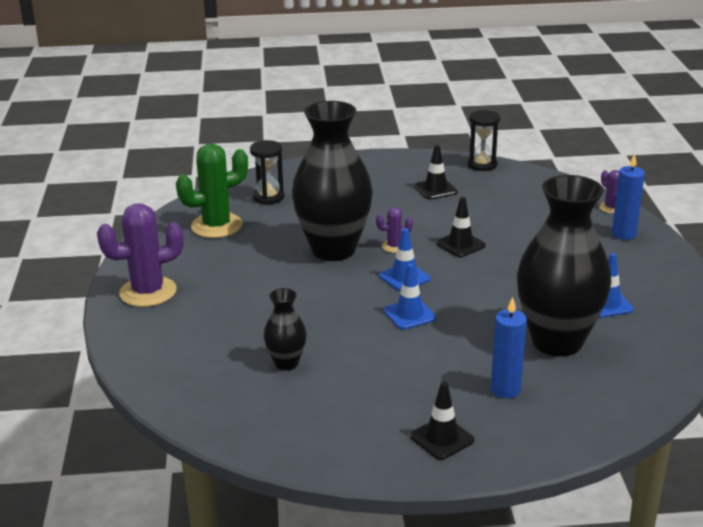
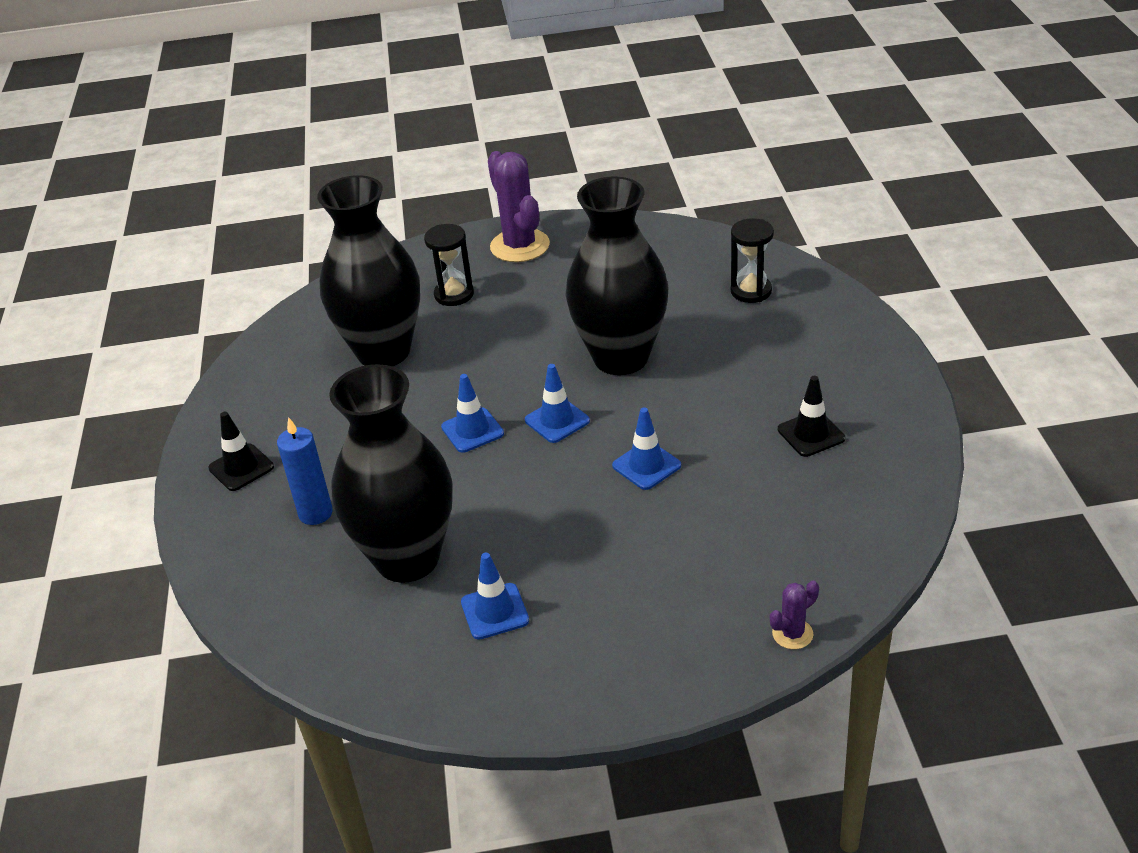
camera: 90 degrees right, 10 degrees up
green cactus [176,143,248,238] -> none
black vase [264,288,306,370] -> black vase [317,175,420,366], size x2.18
purple cactus [376,207,413,253] -> none
black traffic cone [436,197,486,257] -> blue traffic cone [612,408,681,490]
black hourglass [467,110,500,171] -> black hourglass moved to [424,224,474,306]
blue candle [612,153,645,240] -> none

